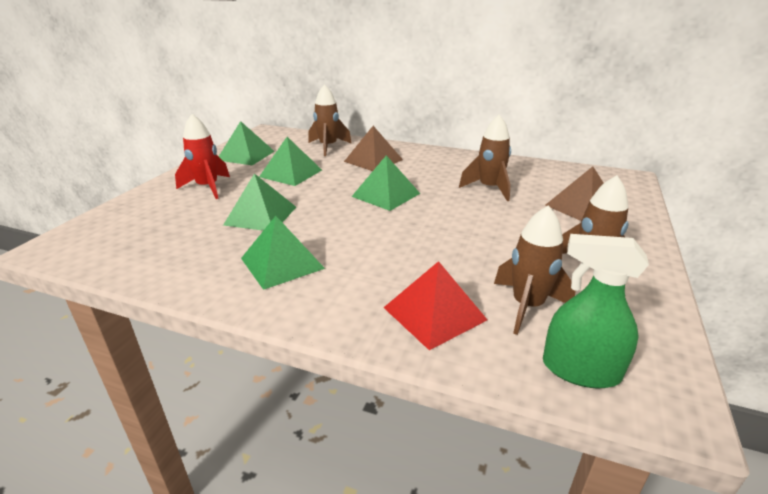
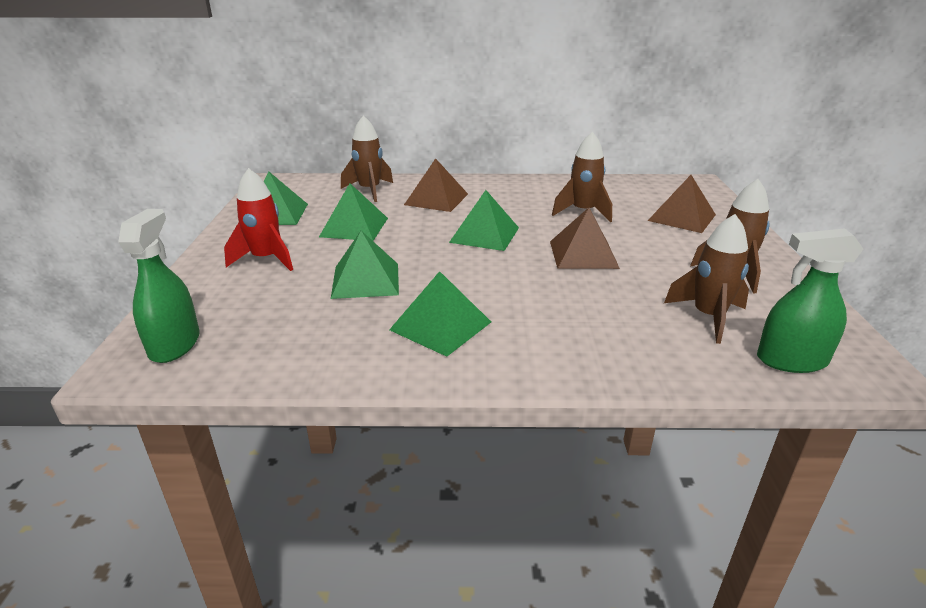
camera: 20 degrees left, 0 degrees up
red pyramid [383,261,487,350] -> none
none -> green spray bottle [118,209,199,363]
none -> brown pyramid [550,208,620,269]

